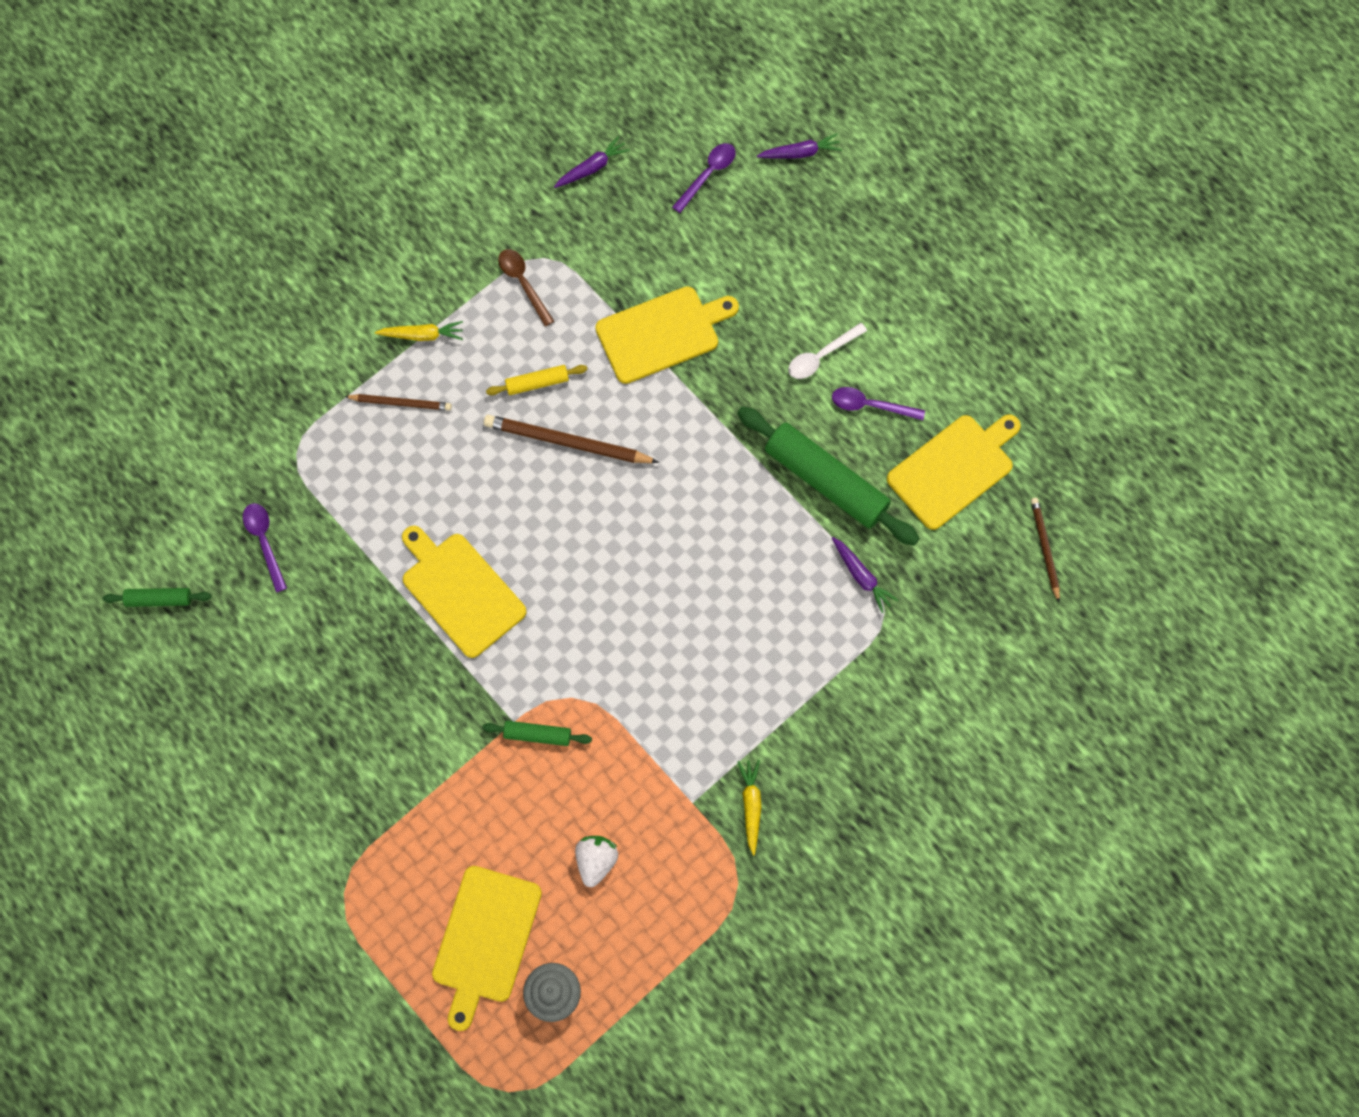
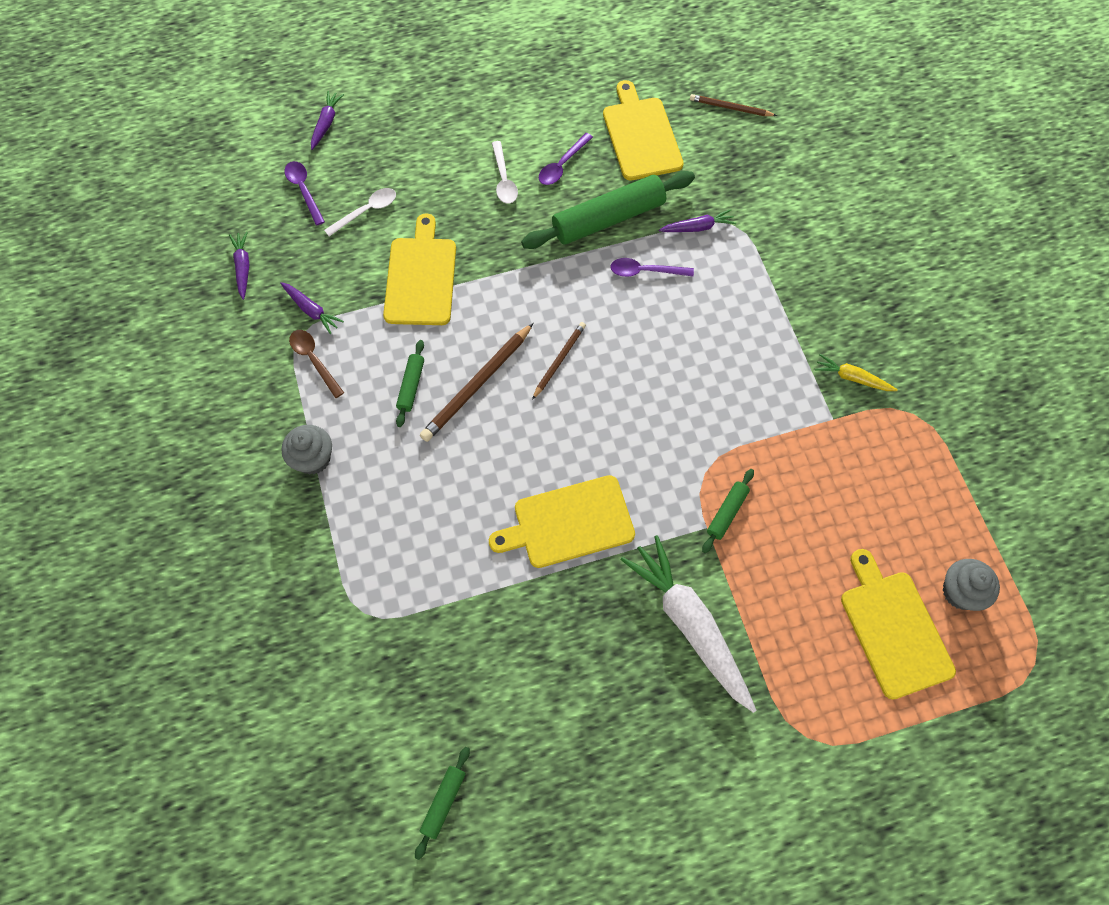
camera: 65 degrees left, 5 degrees down
purple spoon [243,503,287,593] -> purple spoon moved to [610,258,694,277]
brown pencil [344,394,452,411] -> brown pencil moved to [532,322,586,400]
yellow carrot [375,321,463,341] -> grey cupcake [281,425,332,475]
yellow cutting board [432,866,542,1031] -> yellow cutting board turned 150 degrees counterclockwise [841,549,956,700]
yellow rolling pin [486,365,588,395] -> green rolling pin [396,340,424,427]
brown spoon [498,249,554,326] -> brown spoon turned 60 degrees clockwise [289,330,344,398]
white strawberry [575,836,618,887] -> none
none -> purple carrot [280,282,344,334]
none -> white spoon [324,188,396,236]
none -> white carrot [621,535,757,713]

